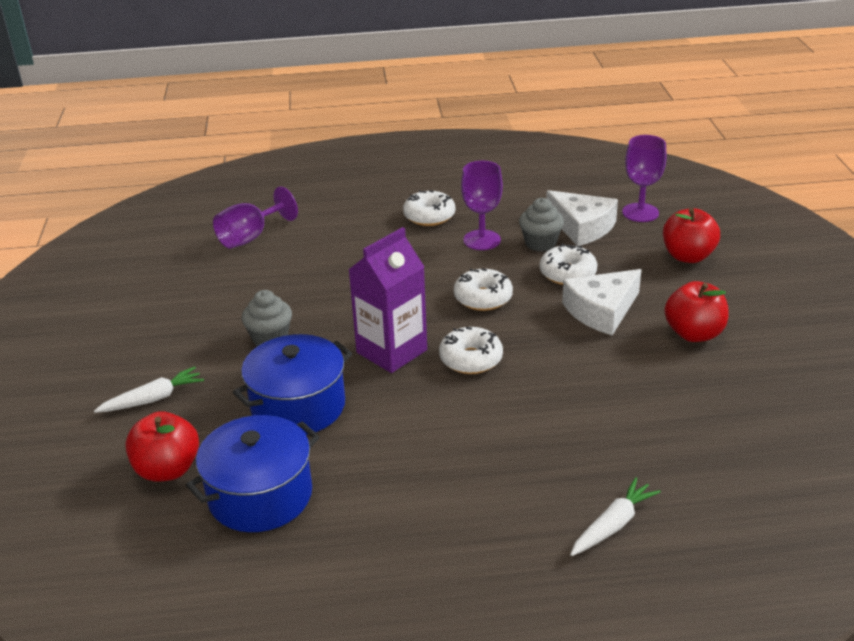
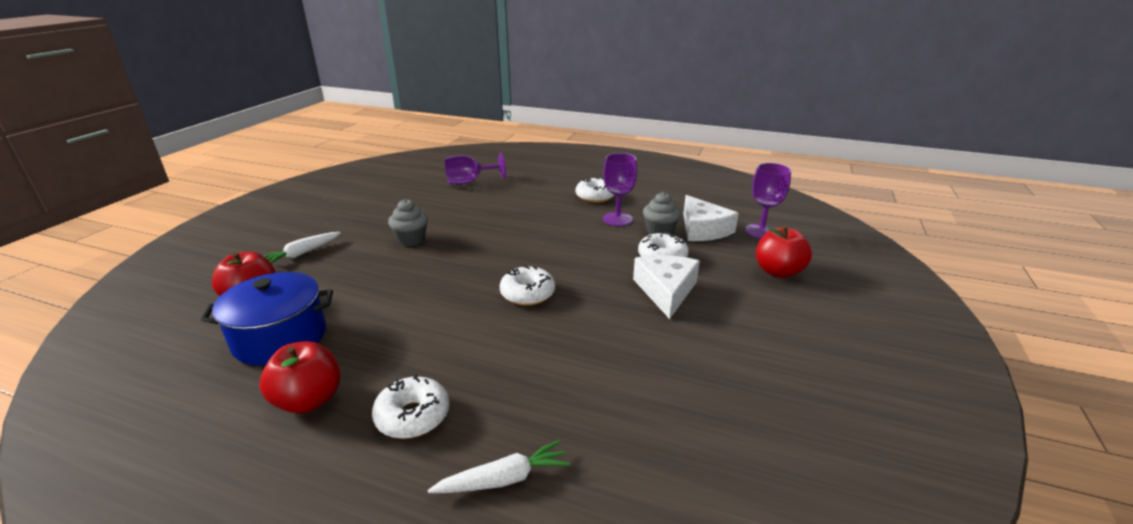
camera: 25 degrees right, 5 degrees down
white carrot [94,366,204,413] -> white carrot turned 135 degrees clockwise [264,232,341,264]
blue pot [233,334,352,435] -> none
purple carton [349,227,427,373] -> none
white donut [454,268,513,311] -> white donut moved to [372,374,449,439]
white cheese [562,269,641,335] -> white cheese turned 105 degrees clockwise [633,255,700,319]
red apple [665,281,729,342] -> red apple moved to [260,341,341,414]

